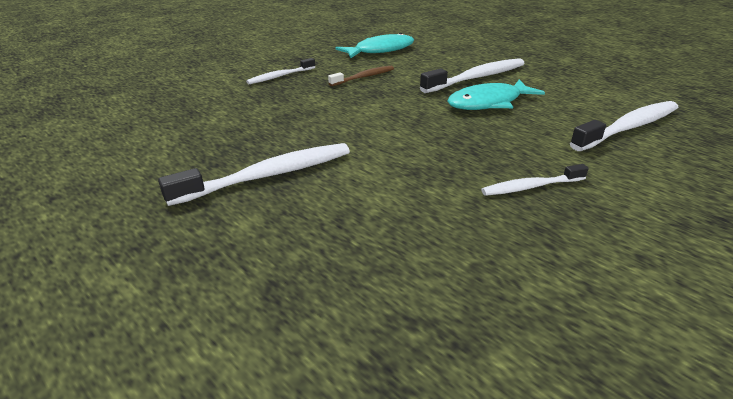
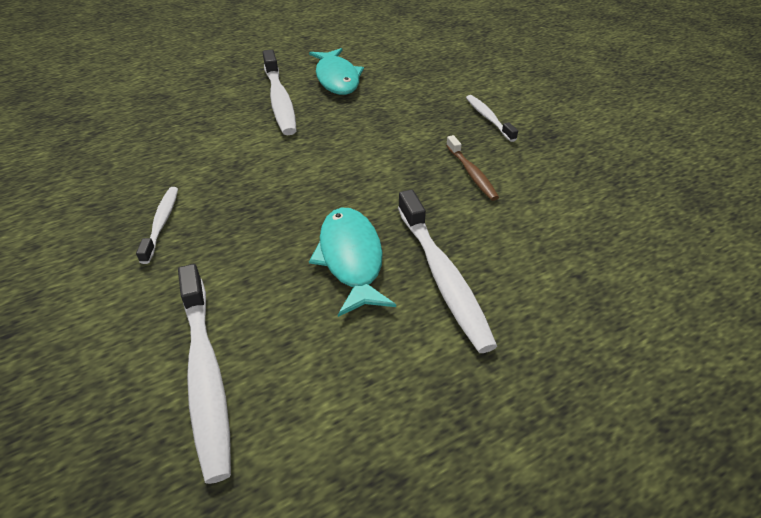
camera: 105 degrees right, 10 degrees up
turquoise fish [336,33,414,59] -> turquoise fish moved to [309,48,364,95]

